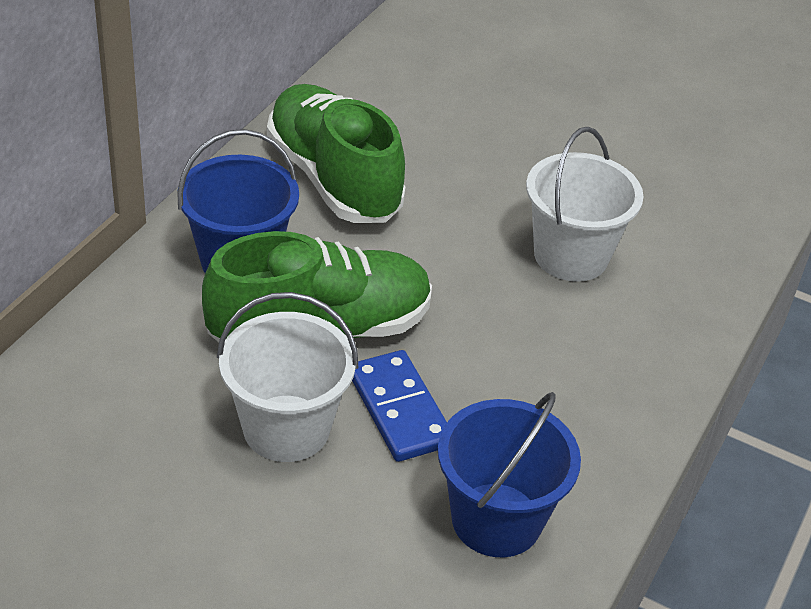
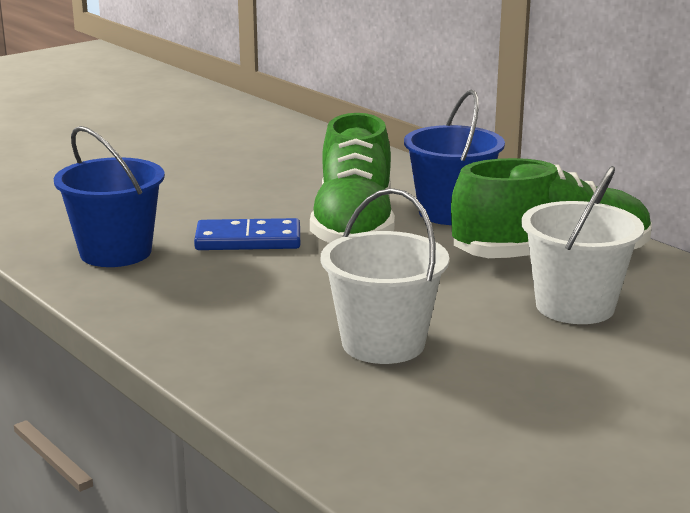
camera: 115 degrees right, 20 degrees down
white bucket [217,292,358,462] -> white bucket moved to [521,166,644,324]

